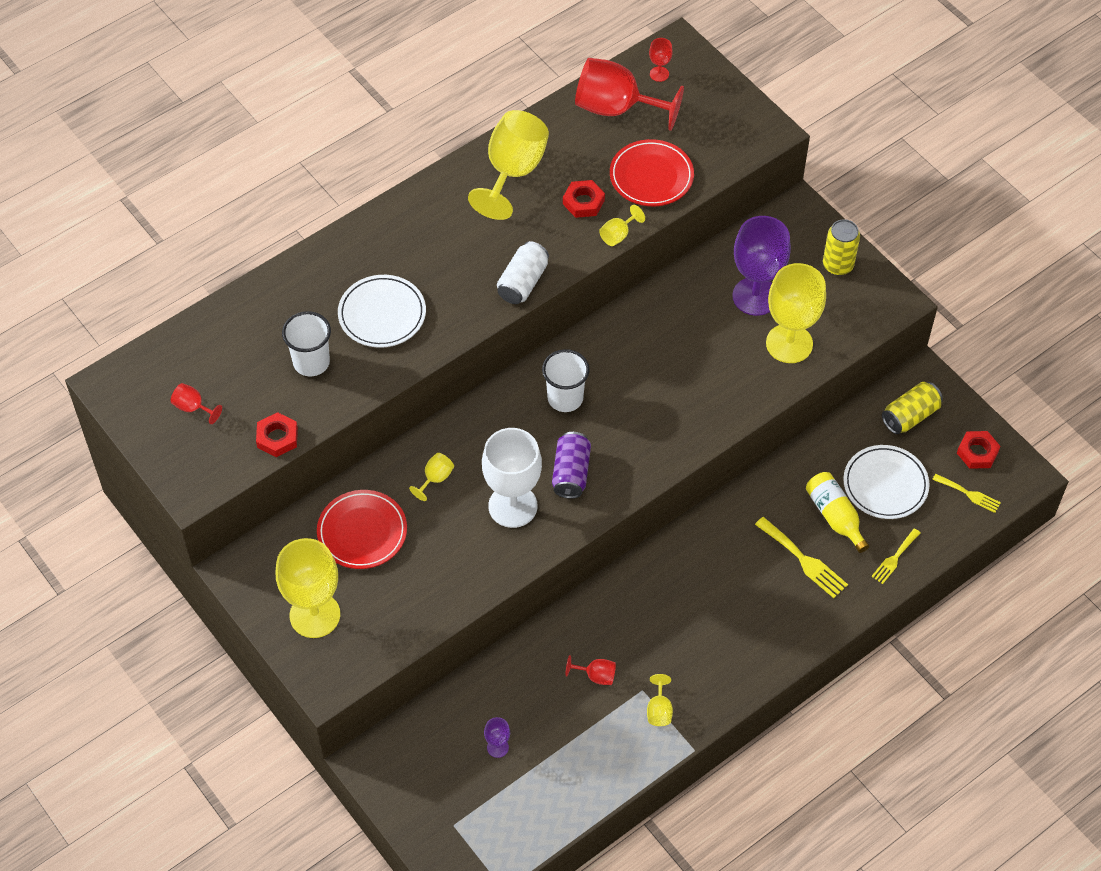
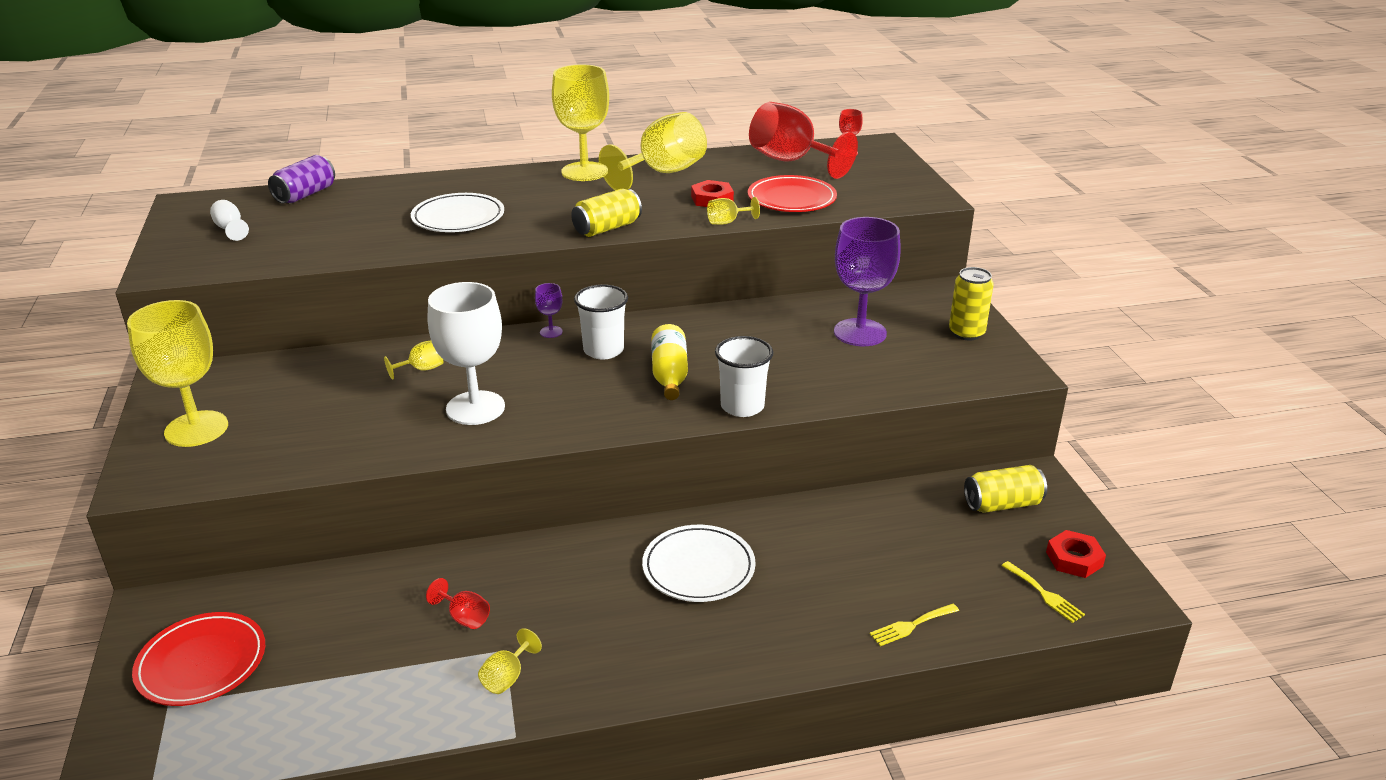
camera: 25 degrees right, 25 degrees down
red goblet [170,383,222,424] -> white goblet [210,200,249,241]
red nut [256,412,298,457] -> none
white cup [282,311,331,376] -> white cup moved to [715,336,773,417]
red plate [317,490,407,569] -> red plate moved to [132,612,265,706]
purple goblet [484,717,510,758] -> purple goblet moved to [535,283,563,338]
white can [497,241,549,304] -> yellow can [571,189,642,237]
purple can [552,432,591,499] -> purple can moved to [268,155,335,203]
yellow fork [755,517,848,598] -> none
yellow goblet [766,263,826,363] -> yellow goblet moved to [552,64,609,181]
yellow bottle [806,472,869,553] -> yellow bottle moved to [651,324,688,400]
white plate [843,445,930,519] -> white plate moved to [642,525,756,602]

